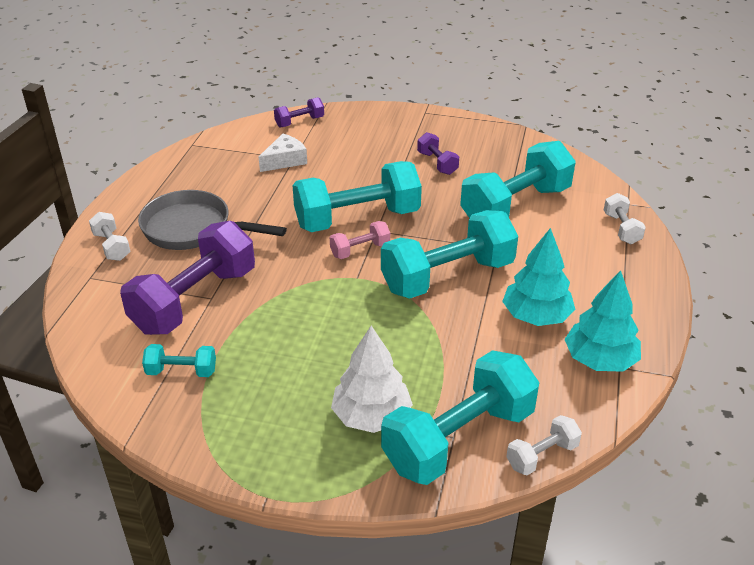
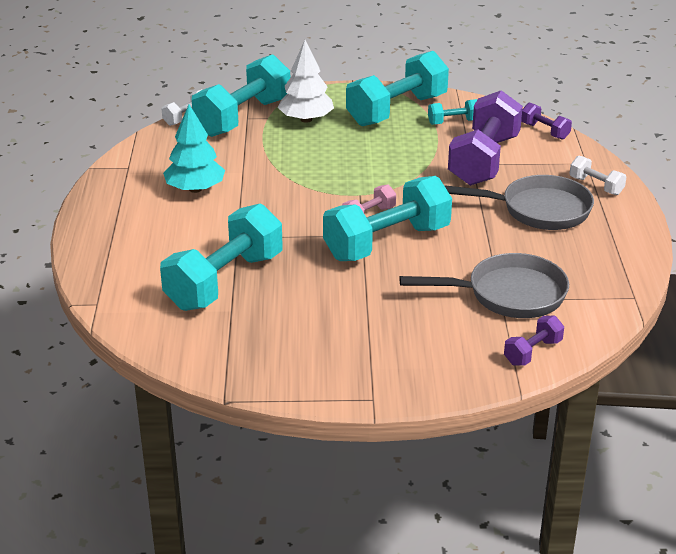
camera: 165 degrees right, 5 degrees down
white cheese [259,133,307,172] -> grey pan [399,253,569,318]
turquoise dumbbell [381,210,518,299] -> turquoise dumbbell moved to [346,51,449,126]
purple dumbbell [417,132,459,175] -> purple dumbbell moved to [521,102,572,140]
turquoise tree [564,270,641,372] -> none
white dumbbell [604,193,646,244] -> none

